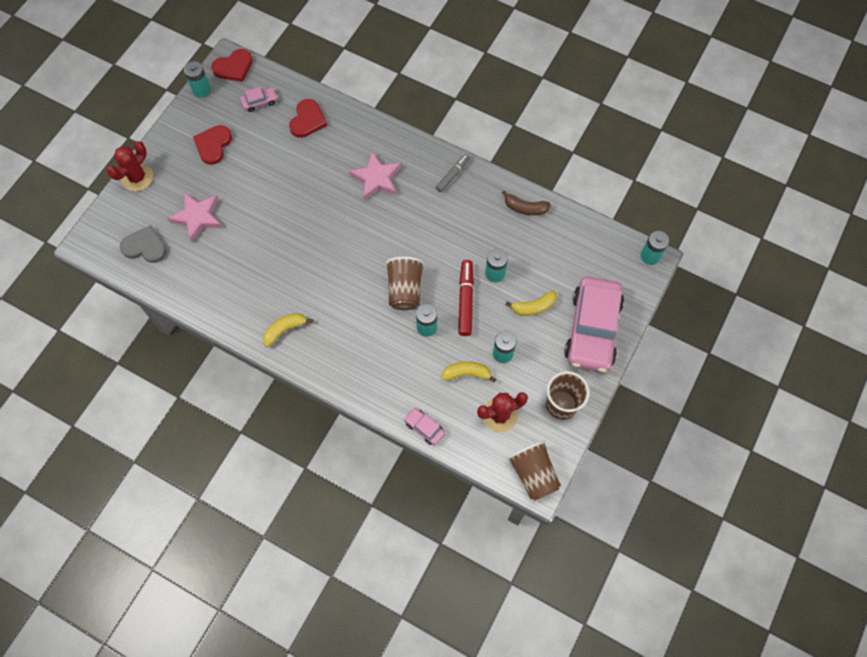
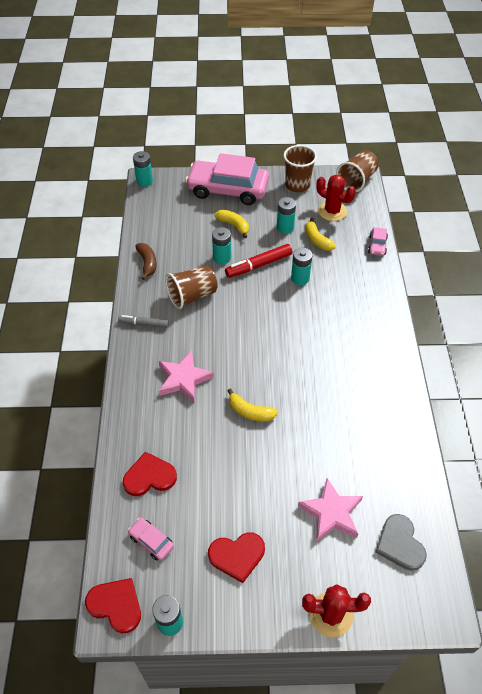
camera: 120 degrees left, 15 degrees down
yellow banana [263,313,313,347] -> yellow banana moved to [228,388,278,422]
brown cup [385,256,424,310] -> brown cup moved to [165,265,218,309]
pink car [564,277,624,372] -> pink car turned 150 degrees counterclockwise [185,153,269,205]

